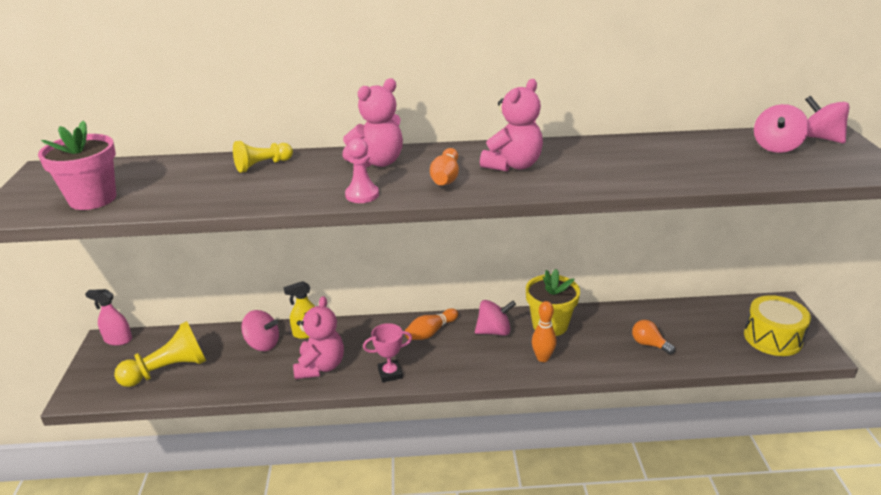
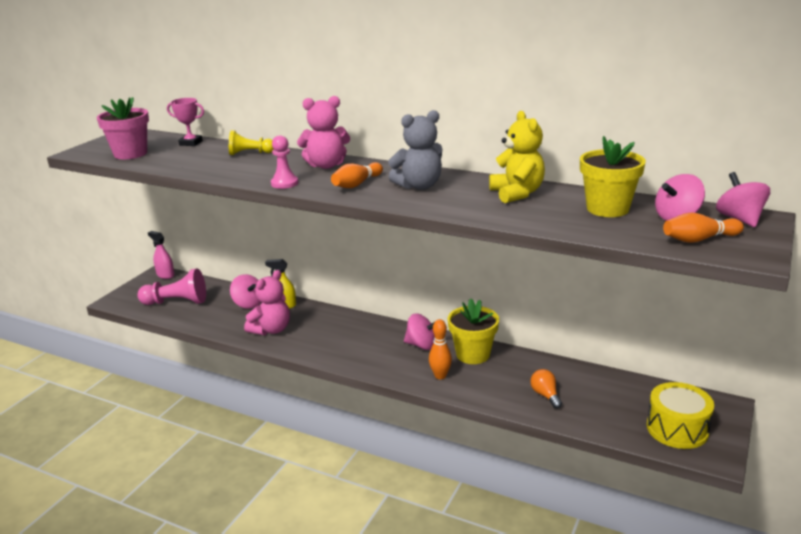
camera: 30 degrees right, 5 degrees down
yellow pawn [114,321,206,387] -> pink pawn [137,268,206,305]
pink trophy [363,323,412,382] -> pink trophy moved to [167,98,204,146]
orange bowling pin [405,308,458,340] -> orange bowling pin moved to [663,213,744,243]
pink teddy bear [480,79,543,172] -> grey teddy bear [388,110,442,190]
none -> yellow teddy bear [489,111,545,203]
none -> yellow flower pot [580,136,646,217]

